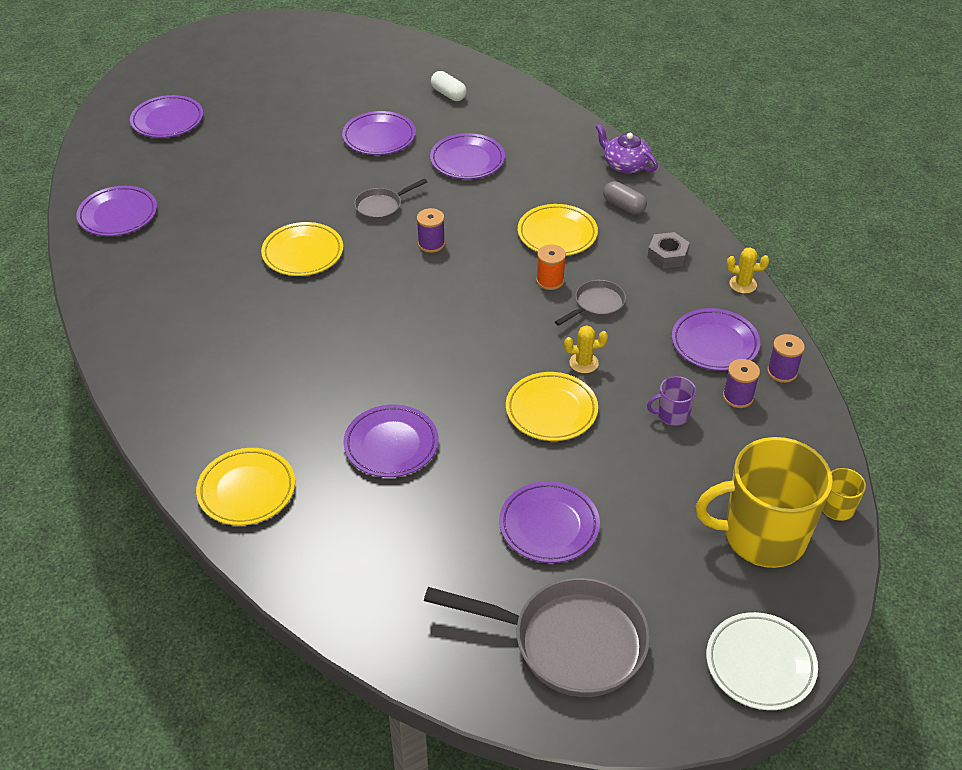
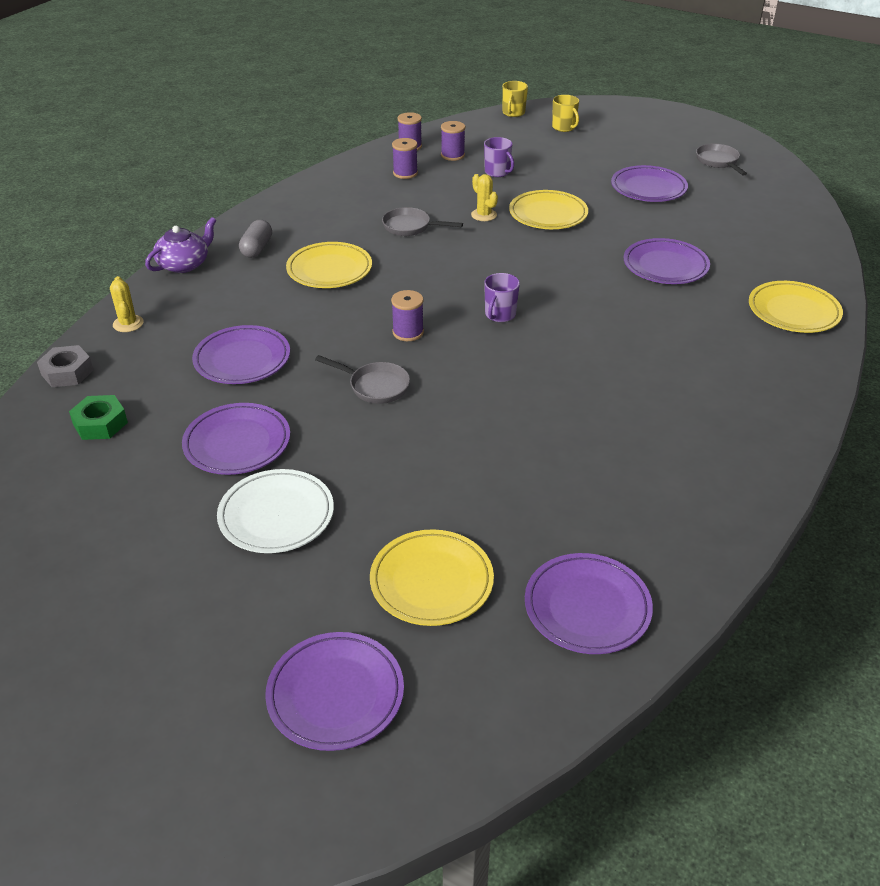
camera: 120 degrees left, 5 degrees down
yellow plate [261,222,343,276] -> yellow plate moved to [370,529,494,626]
grey pan [424,578,650,697] -> grey pan [696,144,747,176], size x0.49
white capsule [431,71,467,101] -> green nut [69,395,128,440]
orange spool [536,244,566,290] -> none
purple teapot [596,124,658,174] -> purple teapot turned 150 degrees counterclockwise [145,217,216,273]
grey nut [647,232,690,269] -> grey nut moved to [37,345,94,387]
purple plate [672,308,760,371] -> purple spool [392,138,418,179]
yellow mug [696,437,833,568] -> yellow mug [552,95,579,132], size x0.42
white plate [706,612,818,710] -> white plate moved to [217,469,334,553]
yellow cactus [727,247,769,293] -> yellow cactus moved to [110,276,144,332]
none -> purple mug [484,273,520,322]

